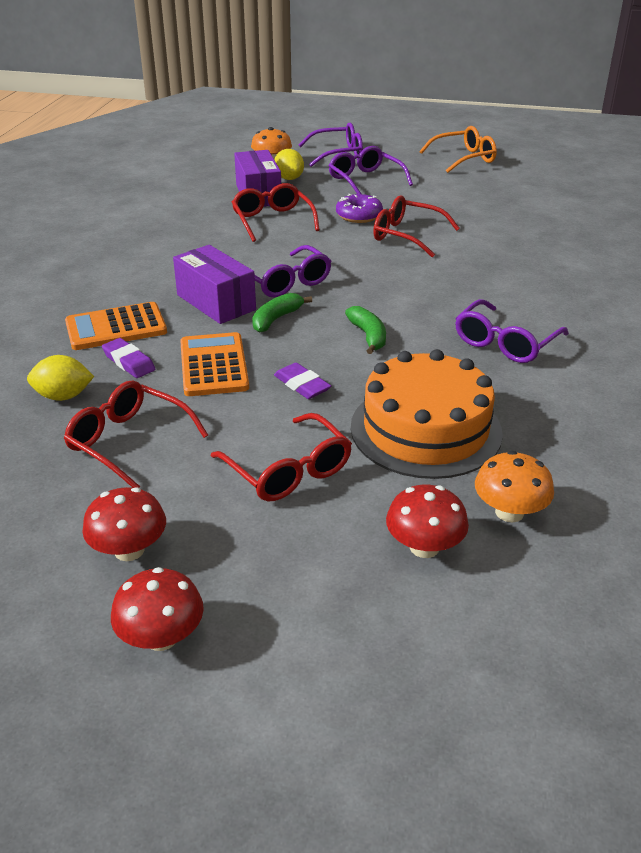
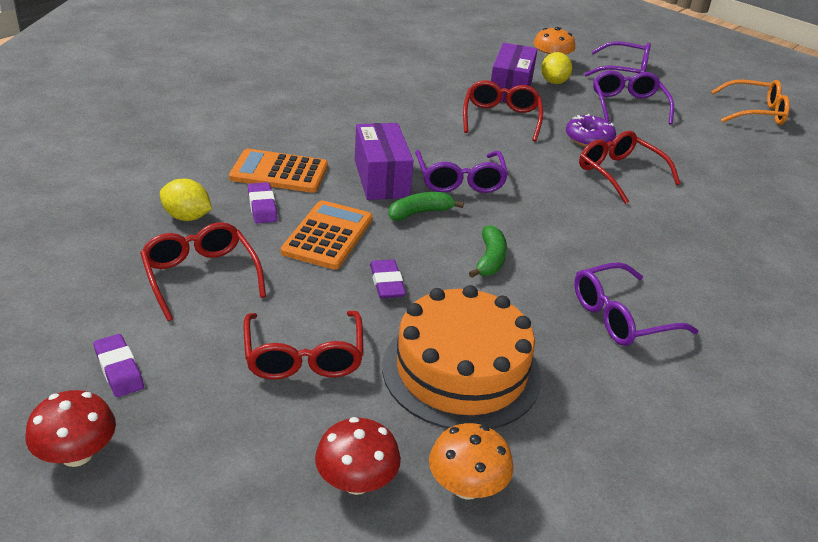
camera: 25 degrees right, 0 degrees up
red mushroom [82,487,166,561] -> purple eraser [93,334,144,397]

